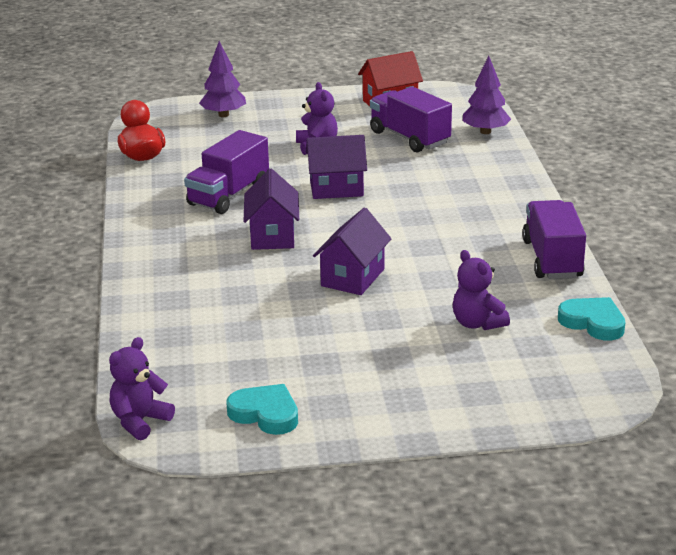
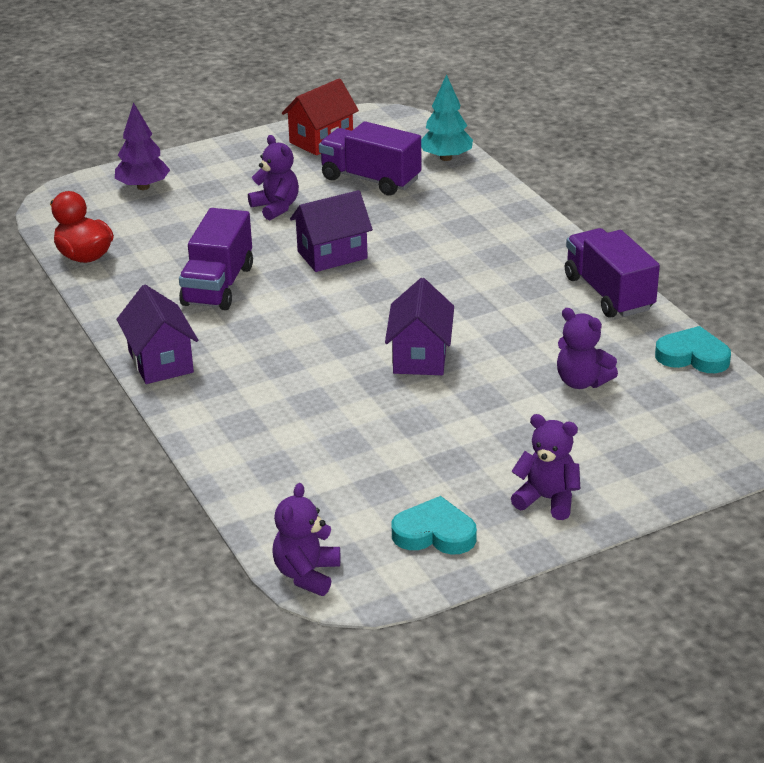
camera: 20 degrees left, 5 degrees up
purple house [243,168,299,250] -> purple house moved to [117,285,198,384]
purple tree [463,56,511,134] -> turquoise tree [421,74,473,161]
none -> purple teddy bear [511,414,580,520]

